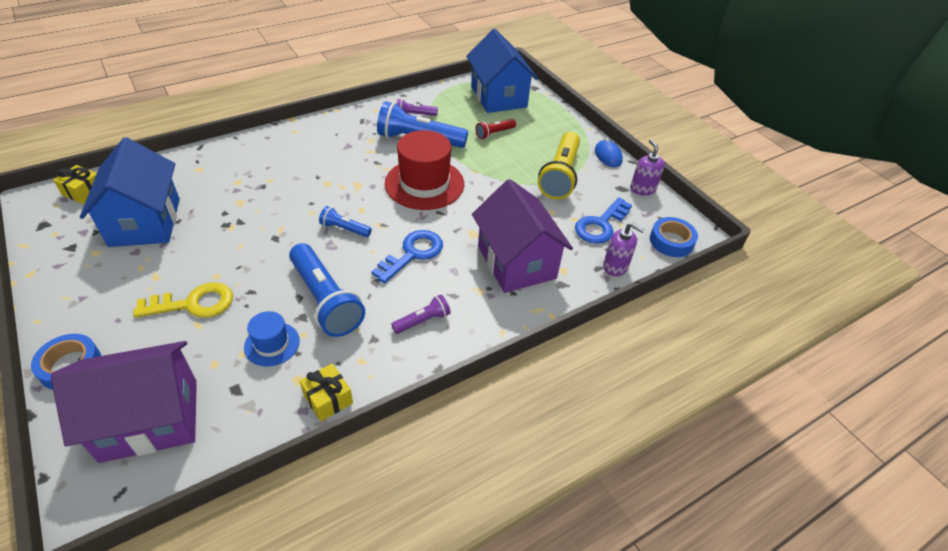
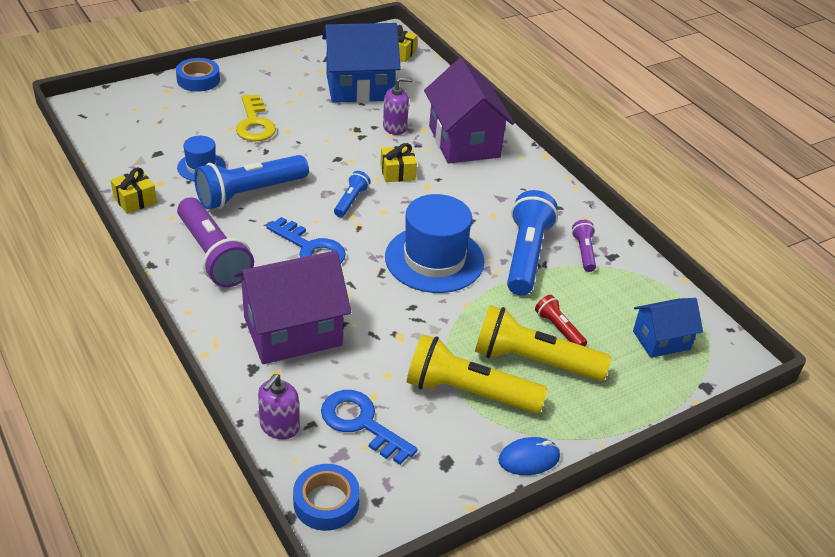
camera: 90 degrees right, 5 degrees down
purple house [51,341,197,463] -> purple house moved to [424,58,514,164]
red hat [385,130,464,210] -> blue hat [385,194,484,293]
purple flashlight [391,294,451,334] -> purple flashlight [177,197,254,287], size x2.01
blue house [466,29,538,113] -> blue house [633,298,703,358], size x0.57
purple soap dispenser [630,139,665,196] -> purple soap dispenser moved to [383,77,413,135]
none -> yellow gift [380,143,417,182]
none -> yellow flashlight [475,305,611,381]

